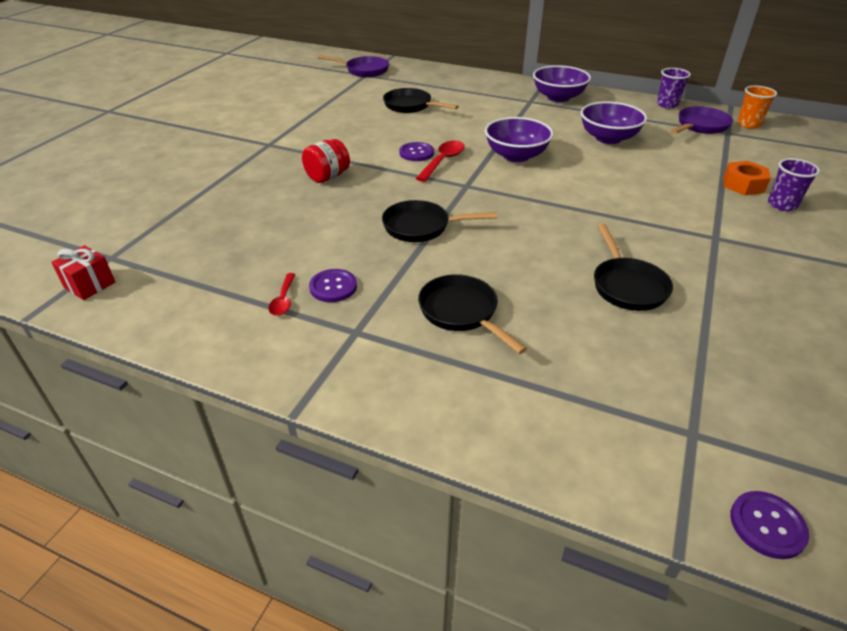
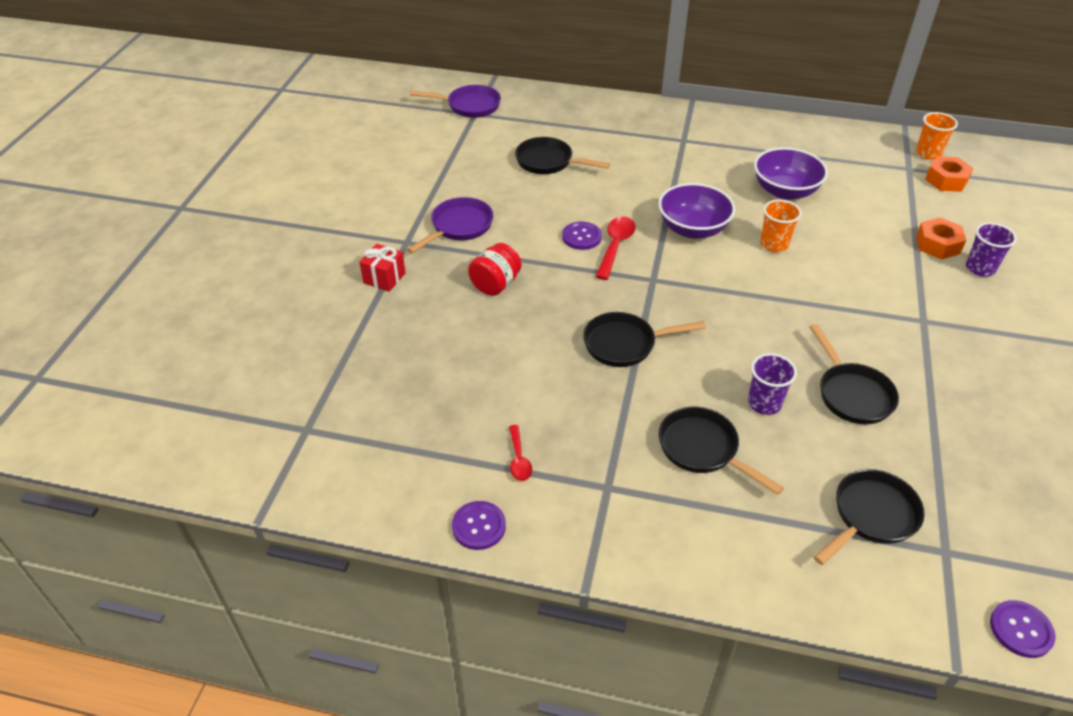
camera: 10 degrees left, 5 degrees up
red gift [51,245,115,300] -> red gift moved to [359,244,405,292]
purple button [309,269,357,302] -> purple button moved to [452,501,506,550]
purple bowl [533,65,591,102] -> none
purple cup [657,68,691,108] -> purple cup moved to [748,353,797,415]
purple pan [671,106,733,134] -> purple pan moved to [407,197,494,254]
none -> orange cup [760,199,802,252]
none -> black pan [814,469,925,565]
none -> orange nut [925,156,973,192]

